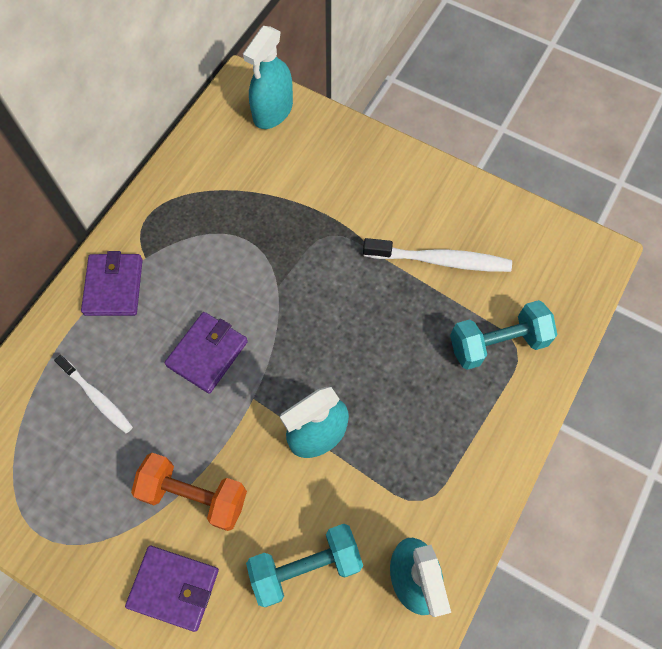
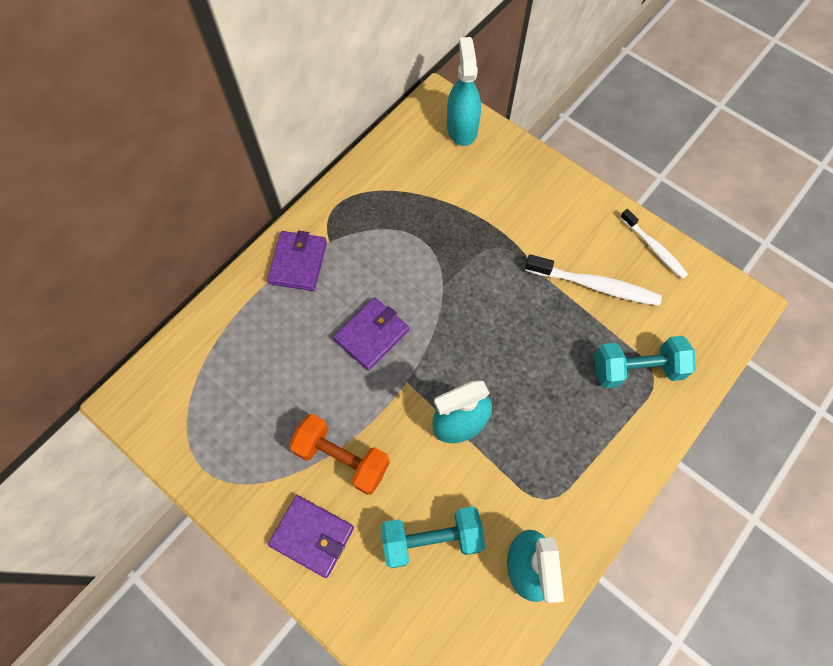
camera: 10 degrees right, 0 degrees up
white toothbrush [54,355,133,434] -> white toothbrush moved to [620,209,688,279]
turquoise spray bottle [243,26,293,129] -> turquoise spray bottle turned 135 degrees clockwise [447,37,481,146]

